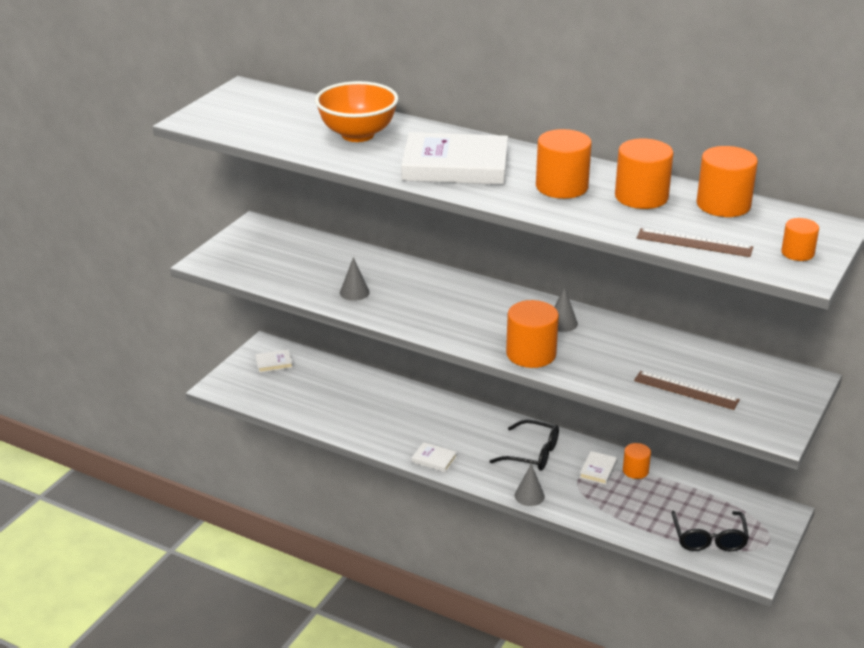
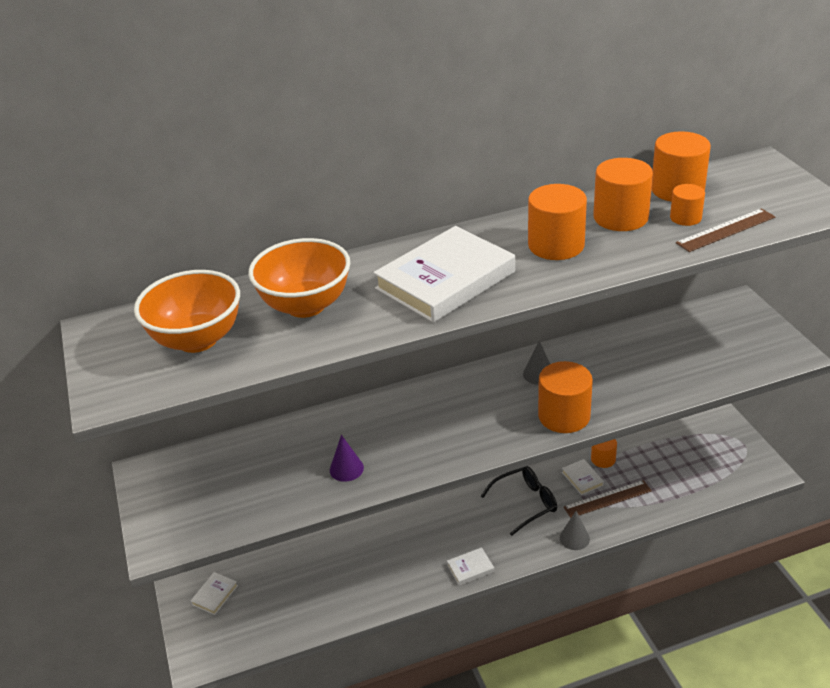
camera: 45 degrees left, 5 degrees up
grey cone [340,257,370,301] -> purple cone [330,435,364,482]
brown ruler [634,371,740,410] -> brown ruler moved to [563,480,652,518]
black glasses [671,511,749,551] -> none
orange cylinder [781,218,819,261] -> orange cylinder moved to [670,184,705,226]
none -> orange bowl [134,270,240,353]

